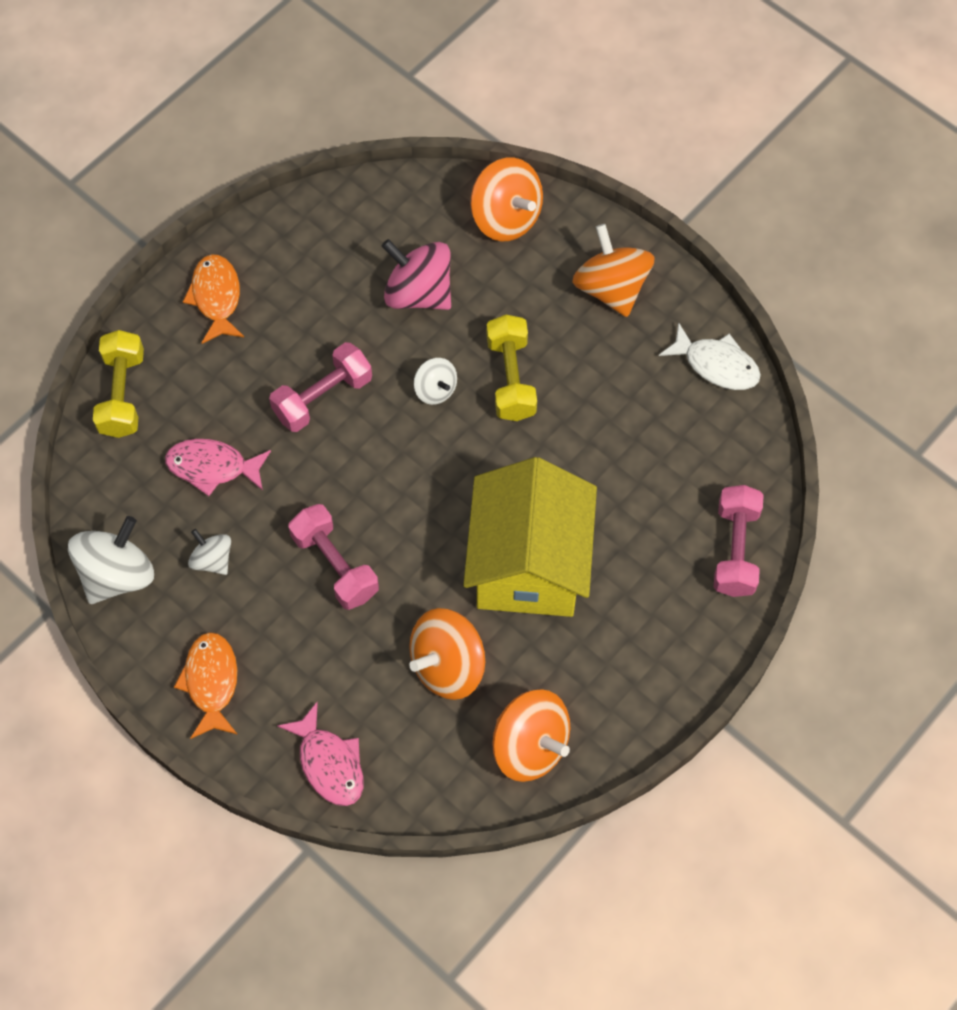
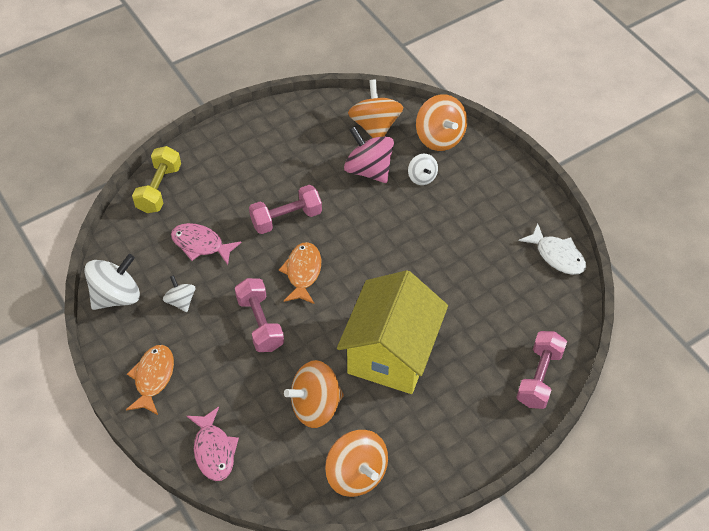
camera: 15 degrees right, 10 degrees down
orange fish [183,254,244,344] -> orange fish moved to [279,242,321,304]
white spinning top [414,358,457,405] -> white spinning top moved to [408,154,438,185]
yellow dumbbell [487,315,537,421] -> none
orange spinning top [572,224,654,317] -> orange spinning top moved to [348,80,403,138]

